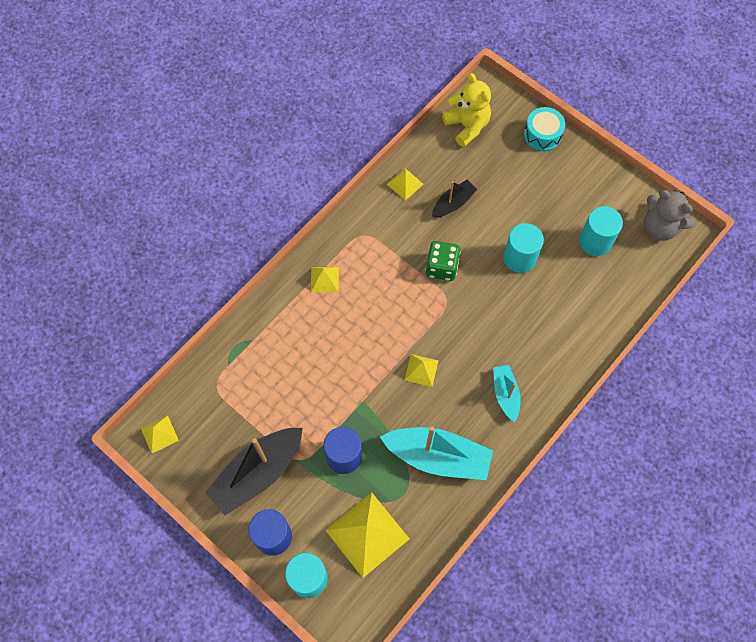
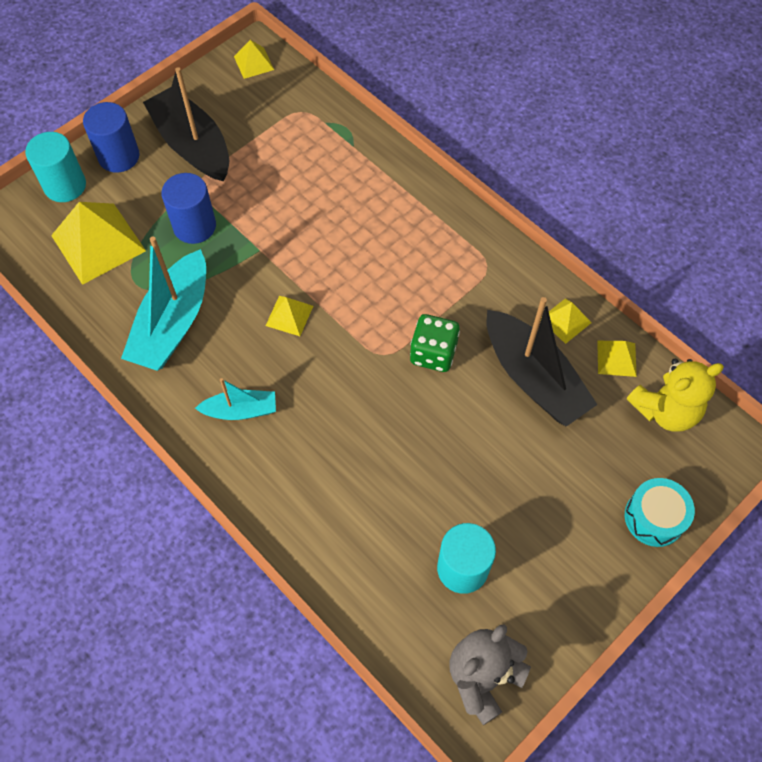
camera: 95 degrees right, 5 degrees down
yellow pyramid [311,267,339,292] -> yellow pyramid moved to [597,341,637,377]
black boat [432,180,477,218] -> black boat [487,297,598,427], size x1.84
turquoise cylinder [503,223,544,273] -> none

